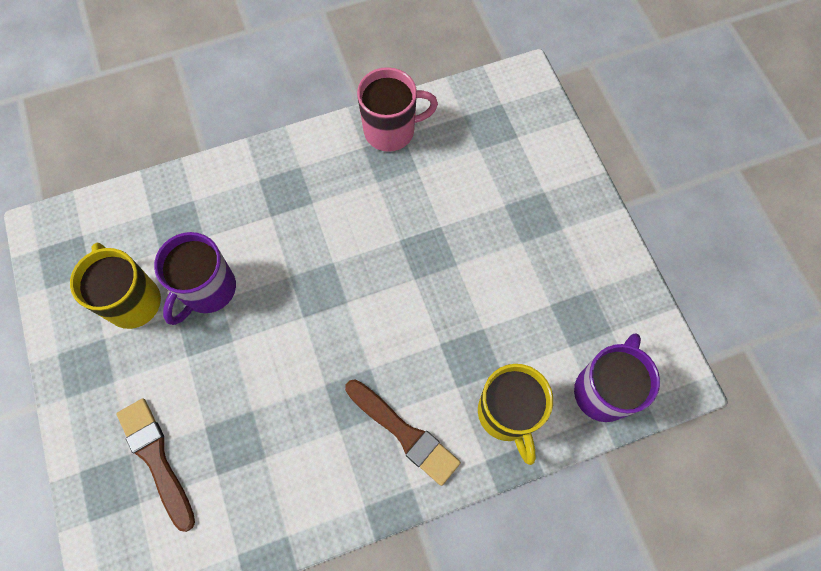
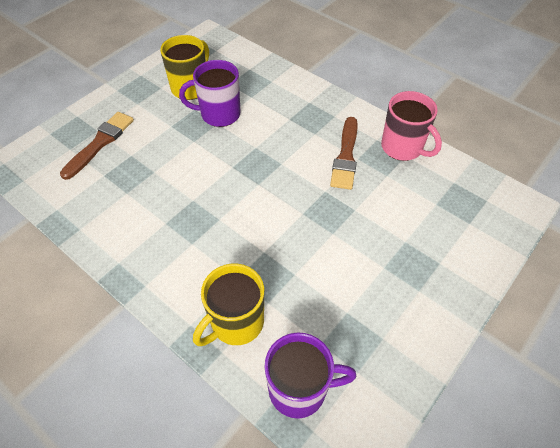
camera: 60 degrees right, 15 degrees down
brown brush [345,379,461,486] -> brown brush moved to [330,117,358,190]

